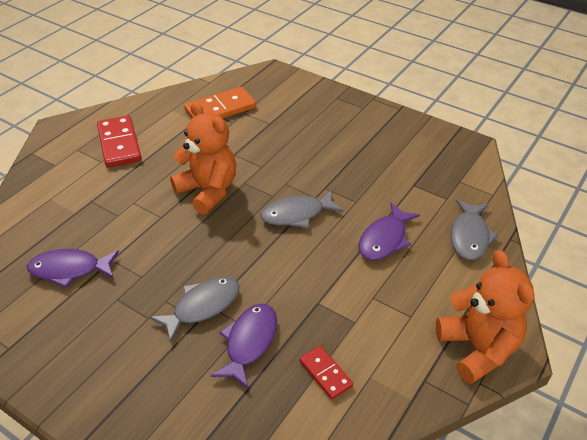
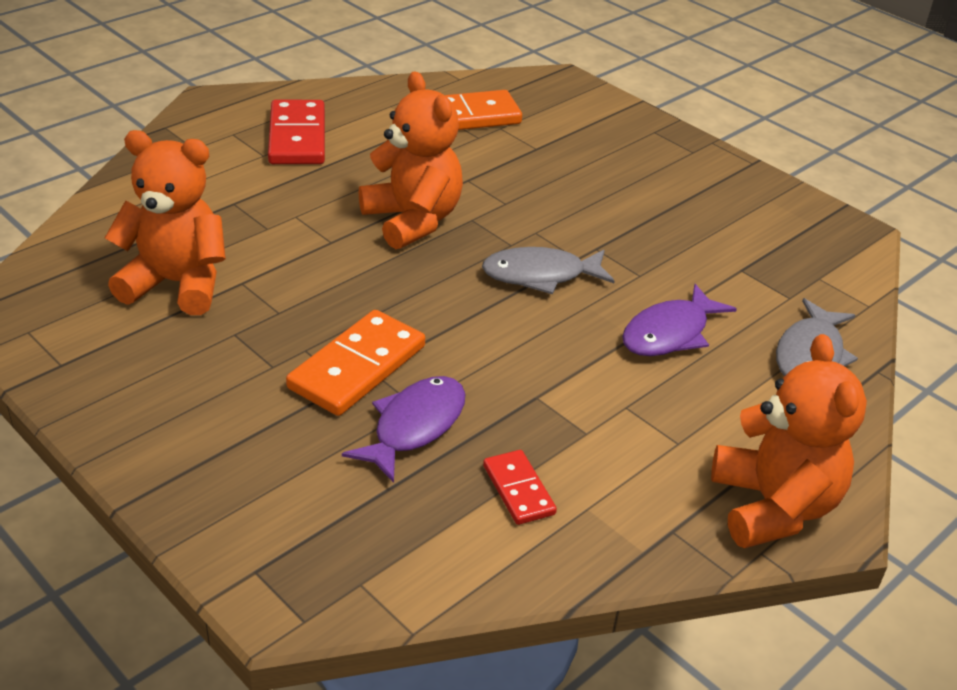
camera: 10 degrees right, 5 degrees down
purple fish [27,249,119,288] -> orange teddy bear [105,130,226,315]
grey fish [150,277,239,343] -> orange domino [286,310,425,416]

